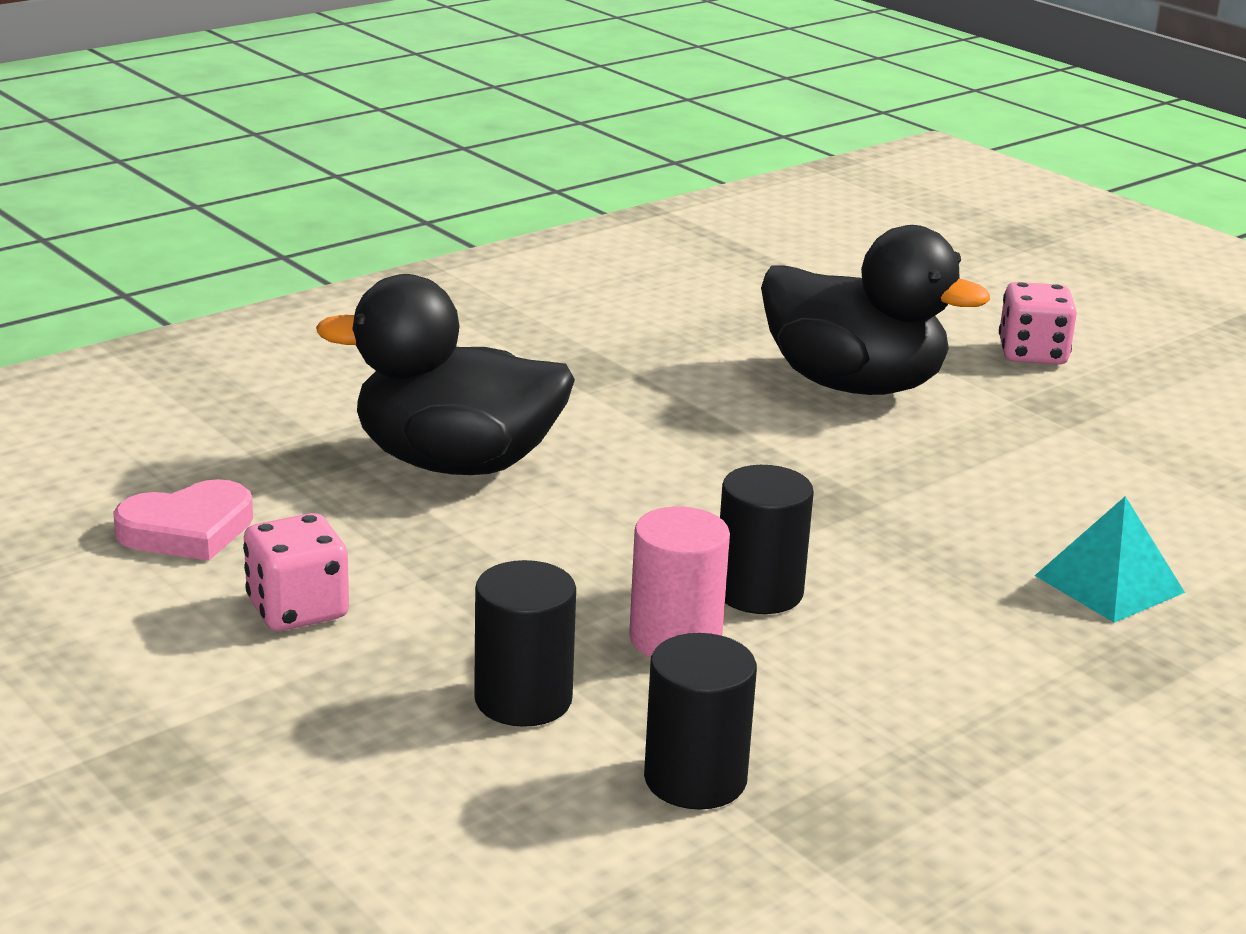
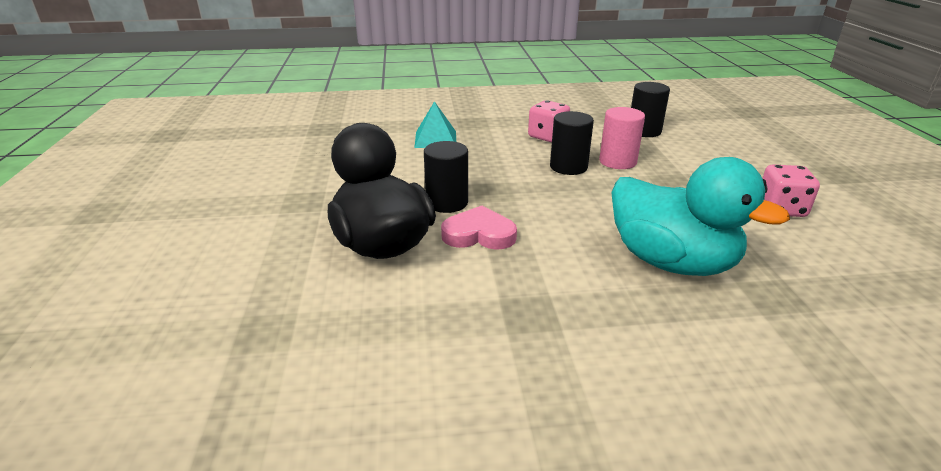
camera: 145 degrees left, 5 degrees up
pink heart [113,479,253,561] -> pink heart moved to [441,206,517,250]
black duck [316,274,575,475] -> turquoise duck [611,157,790,276]
black cylinder [474,560,576,727] -> black cylinder moved to [424,141,468,213]
pink dice [999,282,1077,365] -> pink dice moved to [528,100,570,142]

